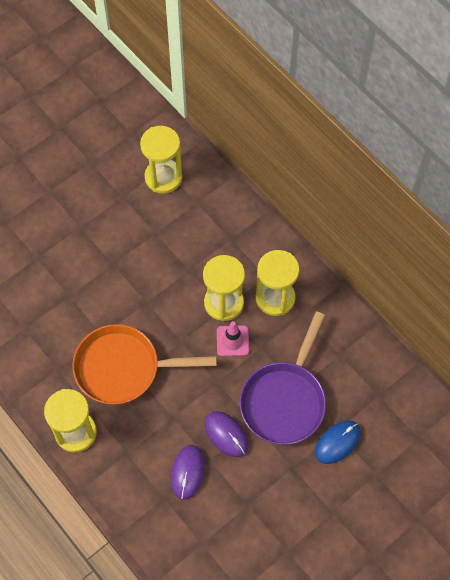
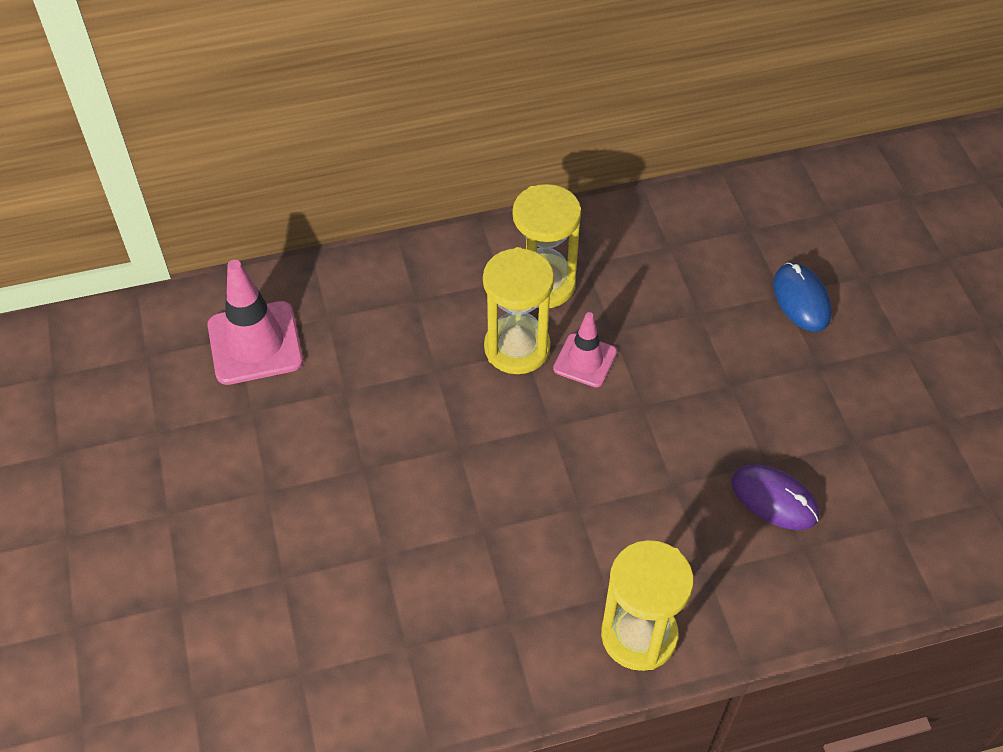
camera: 65 degrees left, 10 degrees down
orange pan [72,324,217,405] -> none
yellow hourglass [140,126,182,194] -> pink traffic cone [208,260,303,385]
purple mouse [205,411,248,457] -> none
purple pan [240,311,326,445] -> none

